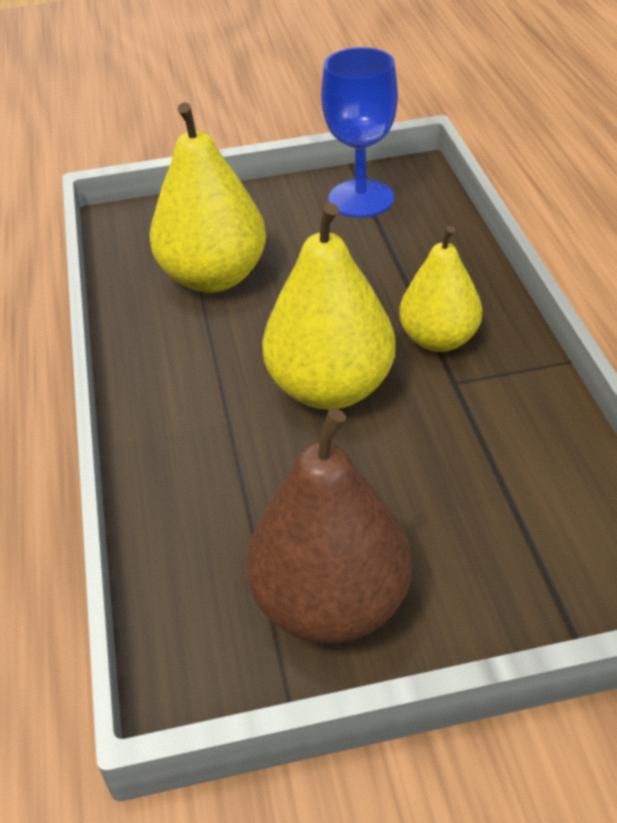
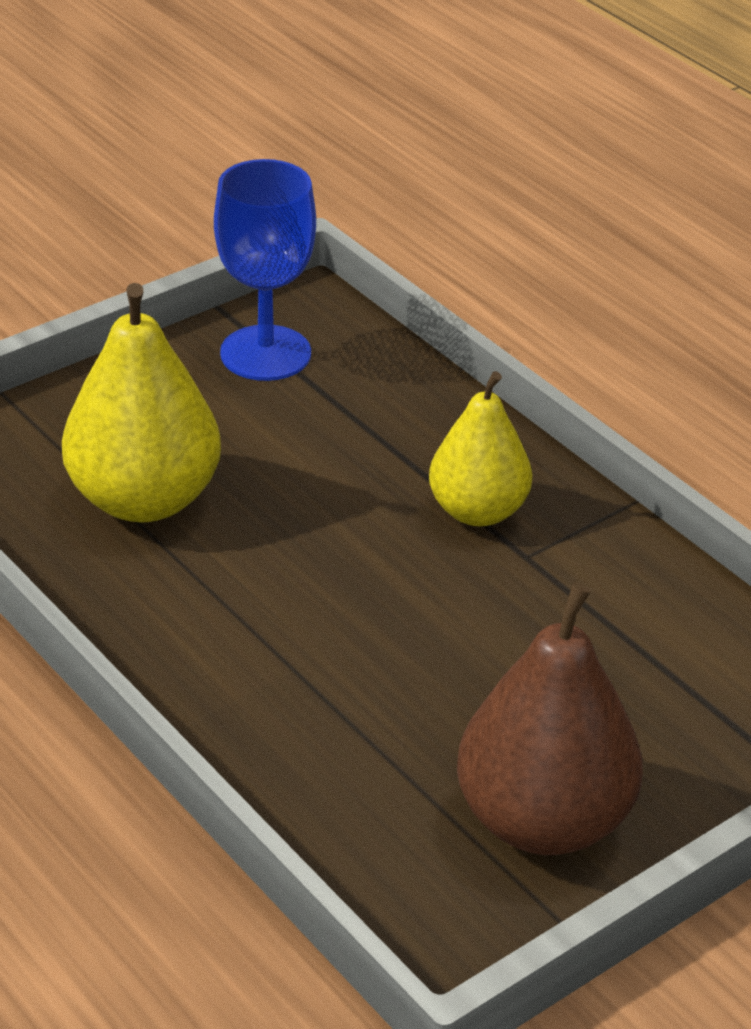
camera: 30 degrees left, 5 degrees down
yellow pear [262,203,396,410] -> none

